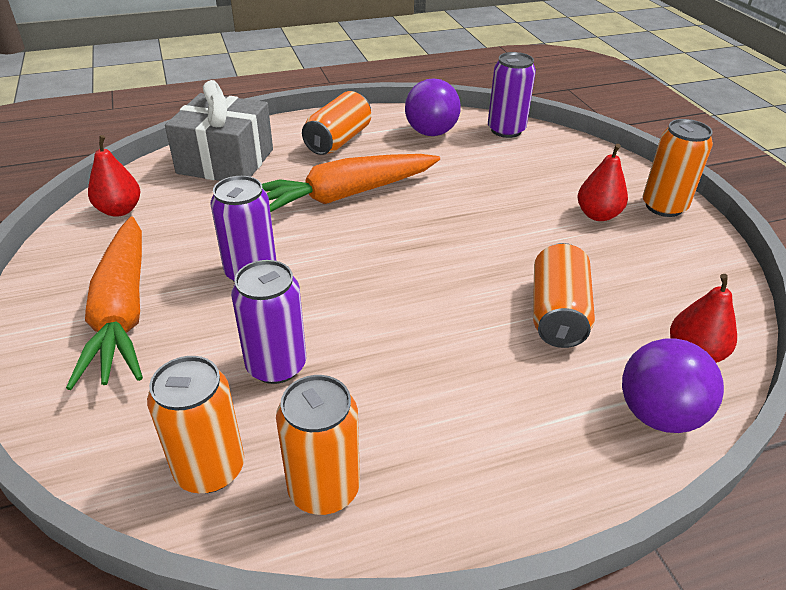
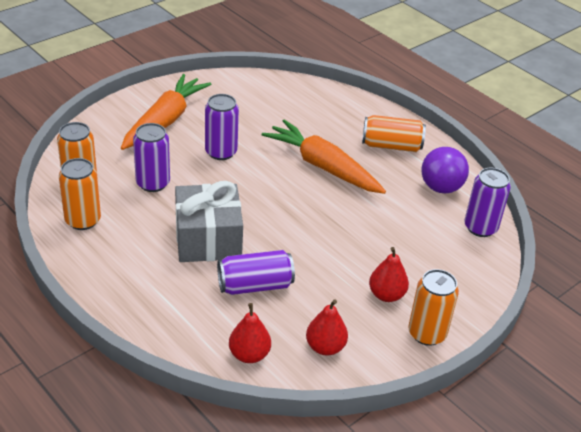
camera: 65 degrees right, 0 degrees up
orange carrot [66,217,143,390] -> orange carrot turned 150 degrees clockwise [121,74,211,150]
red pear [88,135,140,217] -> red pear moved to [306,299,348,356]
grey gift [165,80,273,181] -> grey gift moved to [175,181,243,262]
orange can [533,243,595,348] -> purple can [217,250,295,295]
purple ball [622,338,724,433] -> none

